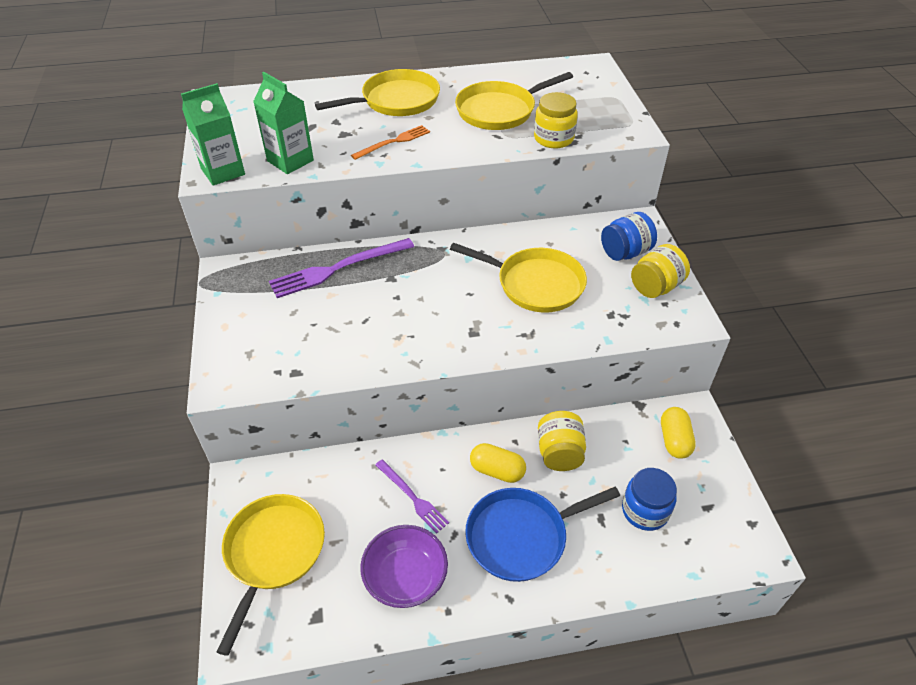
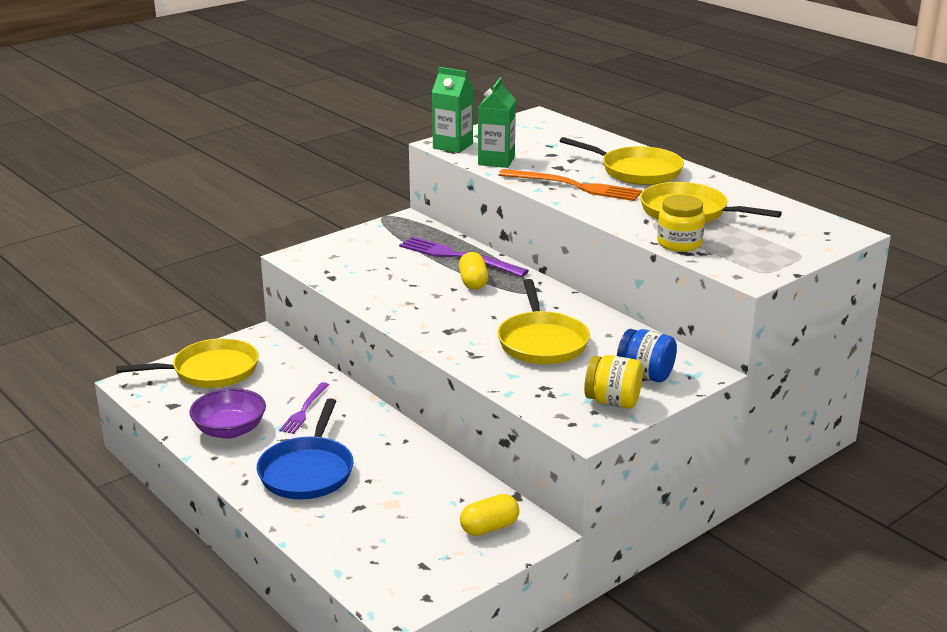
camera: 60 degrees right, 20 degrees down
orange fork [351,125,430,160] -> orange fork [498,169,642,201], size x1.68
blue pan [465,487,620,582] -> blue pan turned 120 degrees counterclockwise [257,398,354,499]
yellow capsule [470,443,526,483] -> yellow capsule moved to [459,252,489,290]
yellow jar [538,411,586,471] -> none
blue jar [622,468,677,531] -> none

